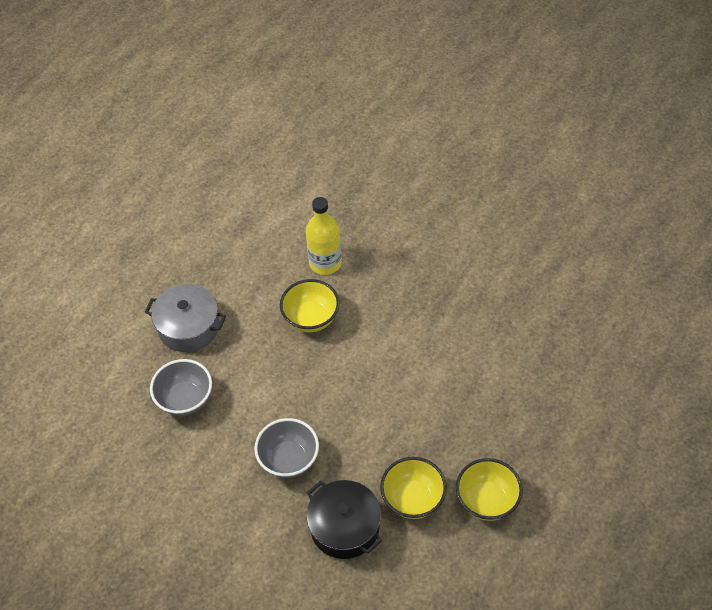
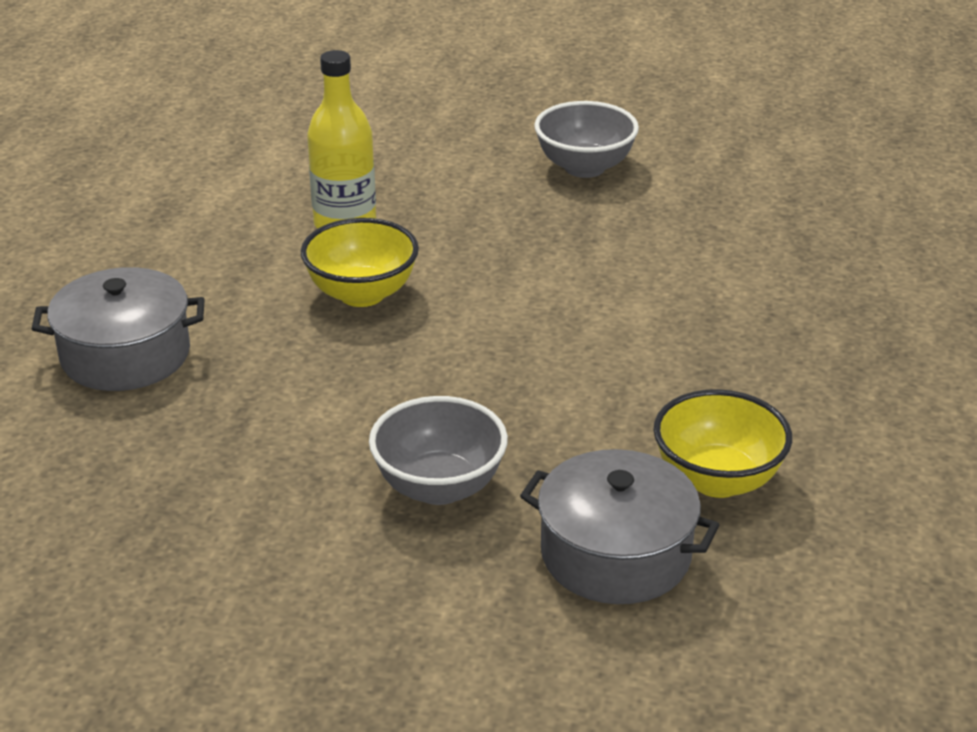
camera: 25 degrees left, 20 degrees down
grey bowl [150,359,212,416] -> grey bowl moved to [534,101,639,178]
black pot [306,480,382,559] -> grey pot [520,449,719,604]
yellow bowl [456,458,523,521] -> none

